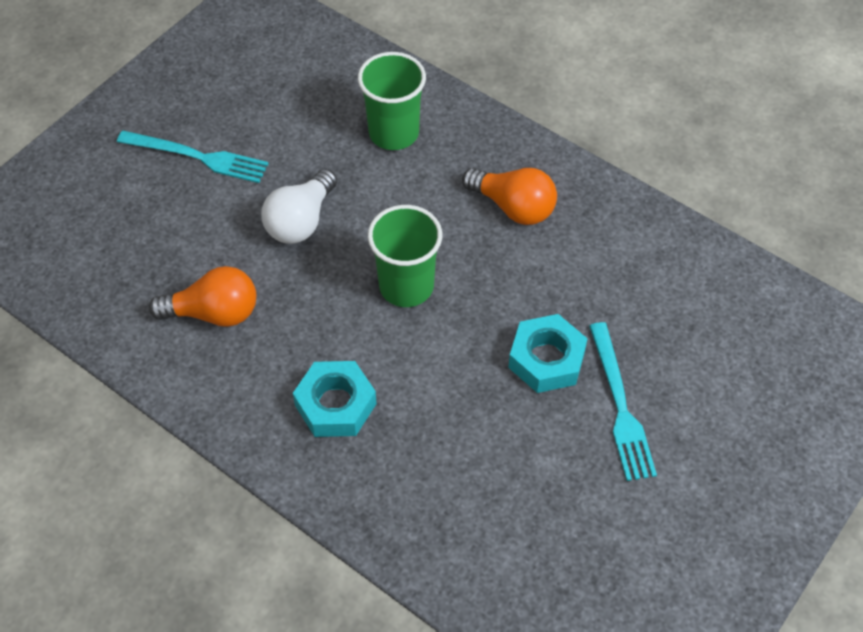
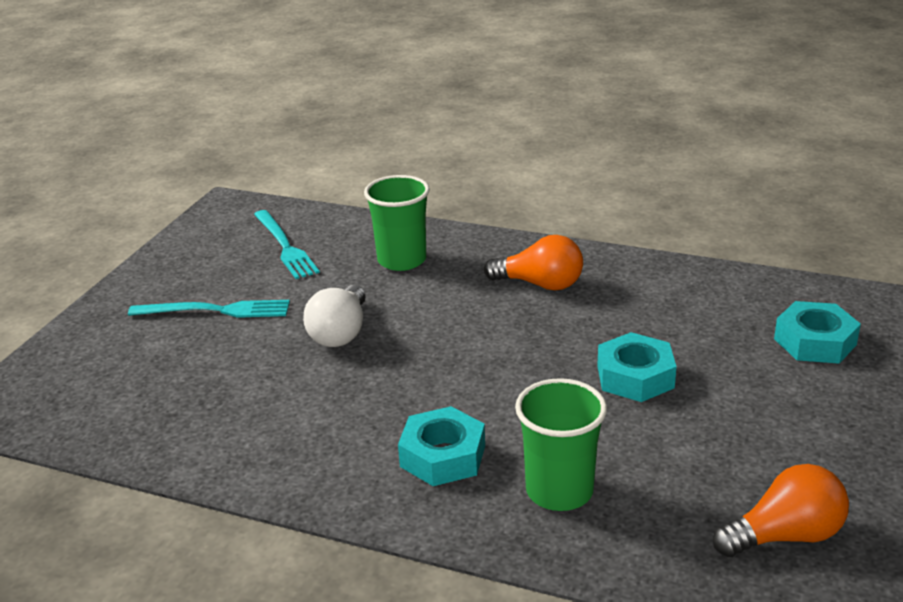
camera: 15 degrees left, 25 degrees down
orange light bulb [149,266,256,327] -> orange light bulb moved to [713,464,849,557]
green cup [368,205,442,307] -> green cup moved to [515,378,607,511]
turquoise fork [589,322,657,481] -> turquoise fork moved to [254,210,320,279]
none -> turquoise nut [774,301,861,364]

